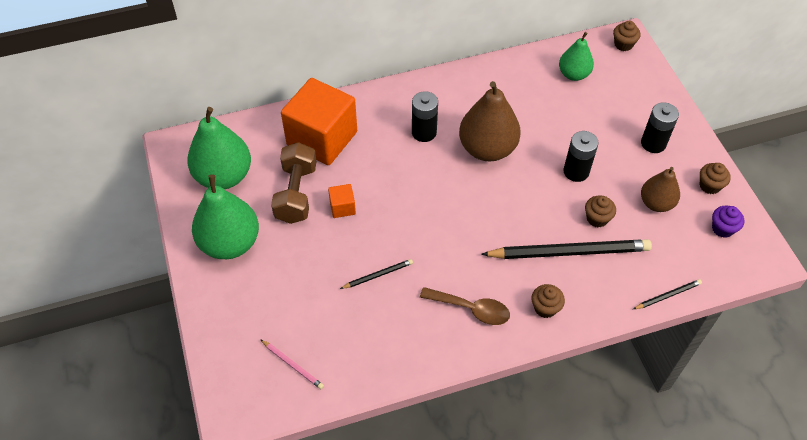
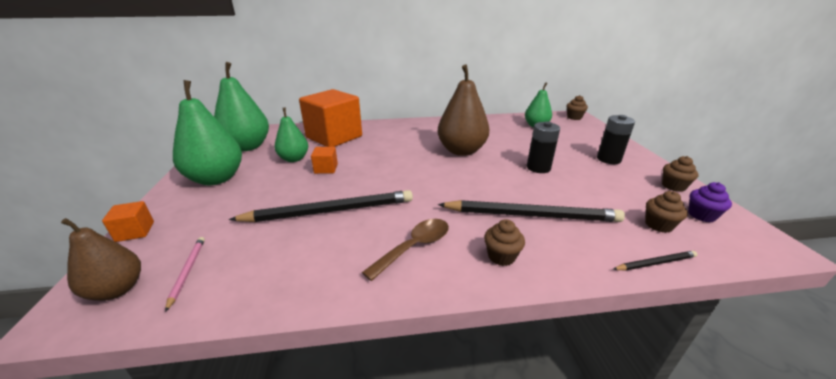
camera: 10 degrees right, 25 degrees down
pink pencil [260,339,324,389] -> pink pencil turned 150 degrees counterclockwise [165,237,205,312]
brown dumbbell [271,142,317,224] -> green pear [274,108,308,162]
black pencil [340,259,413,289] -> black pencil [229,190,413,222], size x2.21
black battery [412,91,438,142] -> none
brown spoon [420,287,510,325] -> brown spoon turned 75 degrees counterclockwise [362,219,449,281]
brown cupcake [585,195,616,227] -> brown cupcake moved to [645,191,688,233]
brown pear [641,167,680,212] -> brown pear moved to [61,218,141,301]
none -> orange cube [102,201,154,242]

